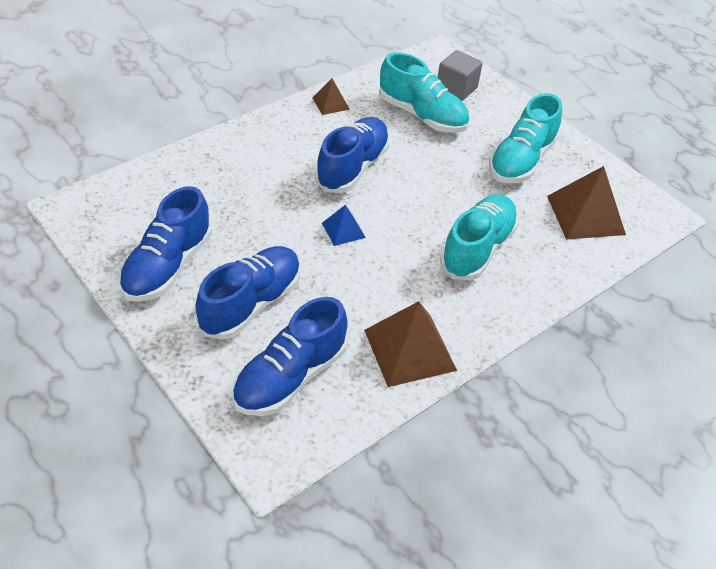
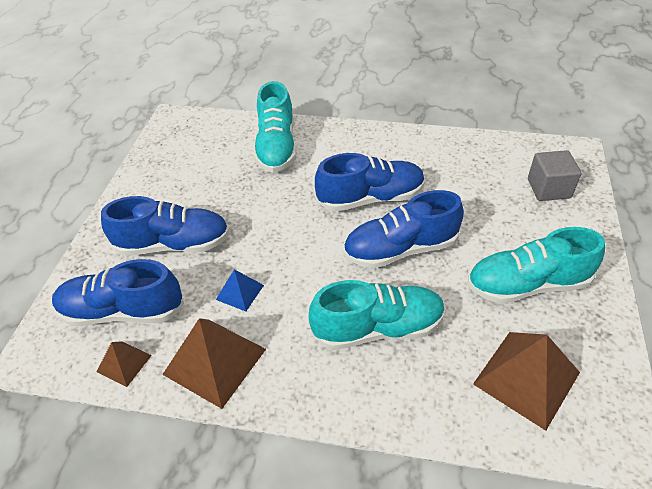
camera: 55 degrees right, 0 degrees up
blue shoe [119,186,212,302] -> blue shoe moved to [343,190,464,268]
brown pyramid [312,78,350,115] -> brown pyramid moved to [97,341,152,387]
blue pyramid [322,205,366,246] -> blue pyramid moved to [216,269,264,311]
turquoise shoe [379,52,469,133] -> turquoise shoe moved to [254,81,296,173]

